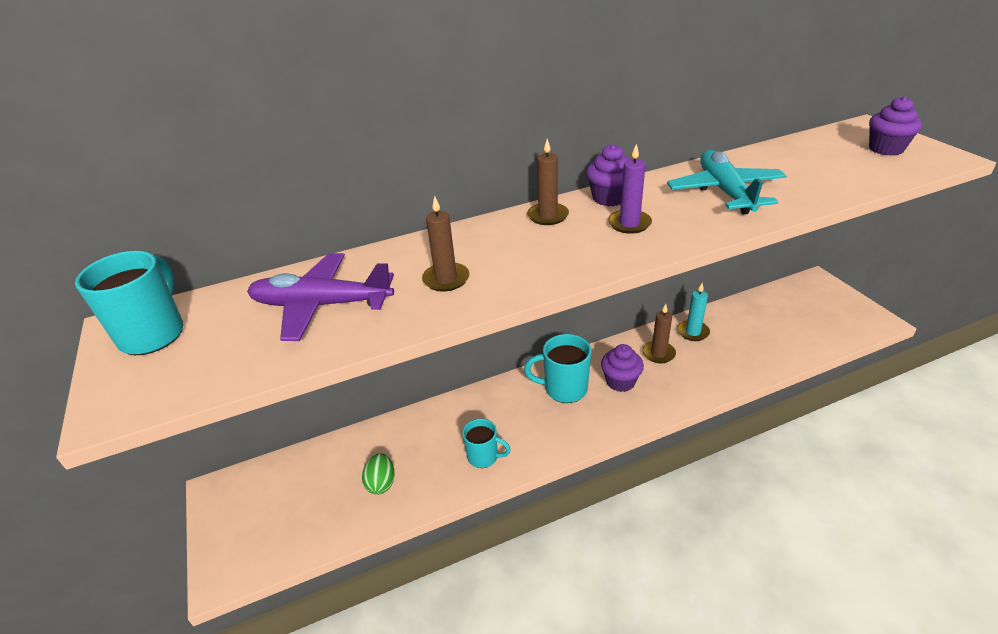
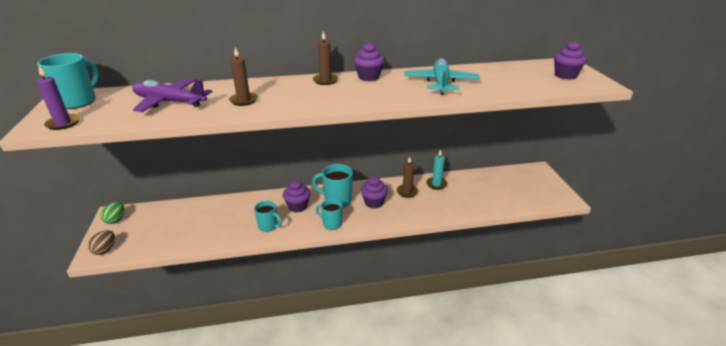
camera: 10 degrees right, 5 degrees down
green egg [362,453,395,495] -> green egg moved to [100,202,125,224]
purple candle [608,144,652,234] -> purple candle moved to [36,66,80,130]
none -> brown egg [88,230,115,255]
none -> purple cupcake [283,180,311,213]
none -> turquoise mug [316,199,342,230]

